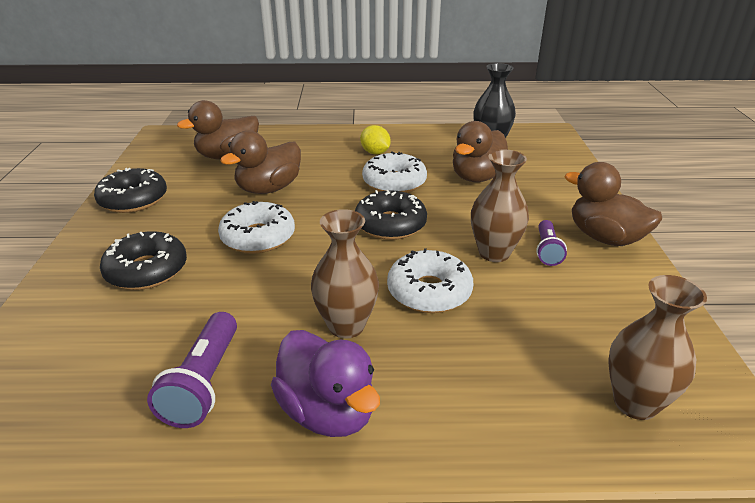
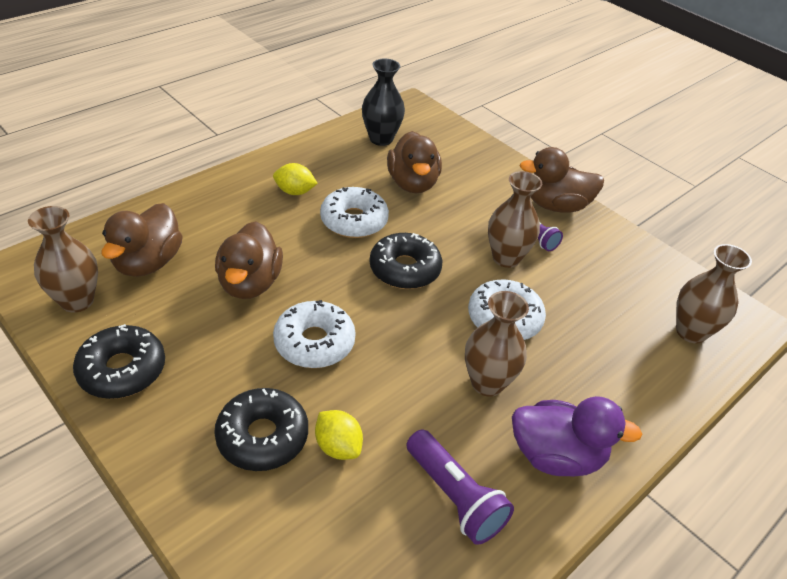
camera: 45 degrees left, 10 degrees up
none -> brown vase [28,206,98,313]
none -> yellow lemon [315,410,363,460]

